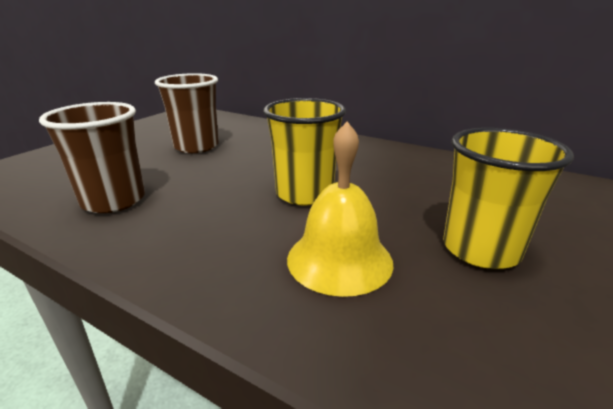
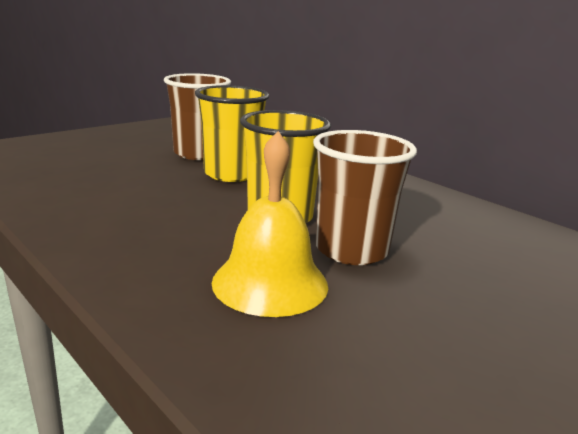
camera: 15 degrees right, 5 degrees down
brown cup [39,102,145,213] -> brown cup moved to [313,130,417,265]
yellow cup [443,128,574,269] -> yellow cup moved to [195,85,269,182]

